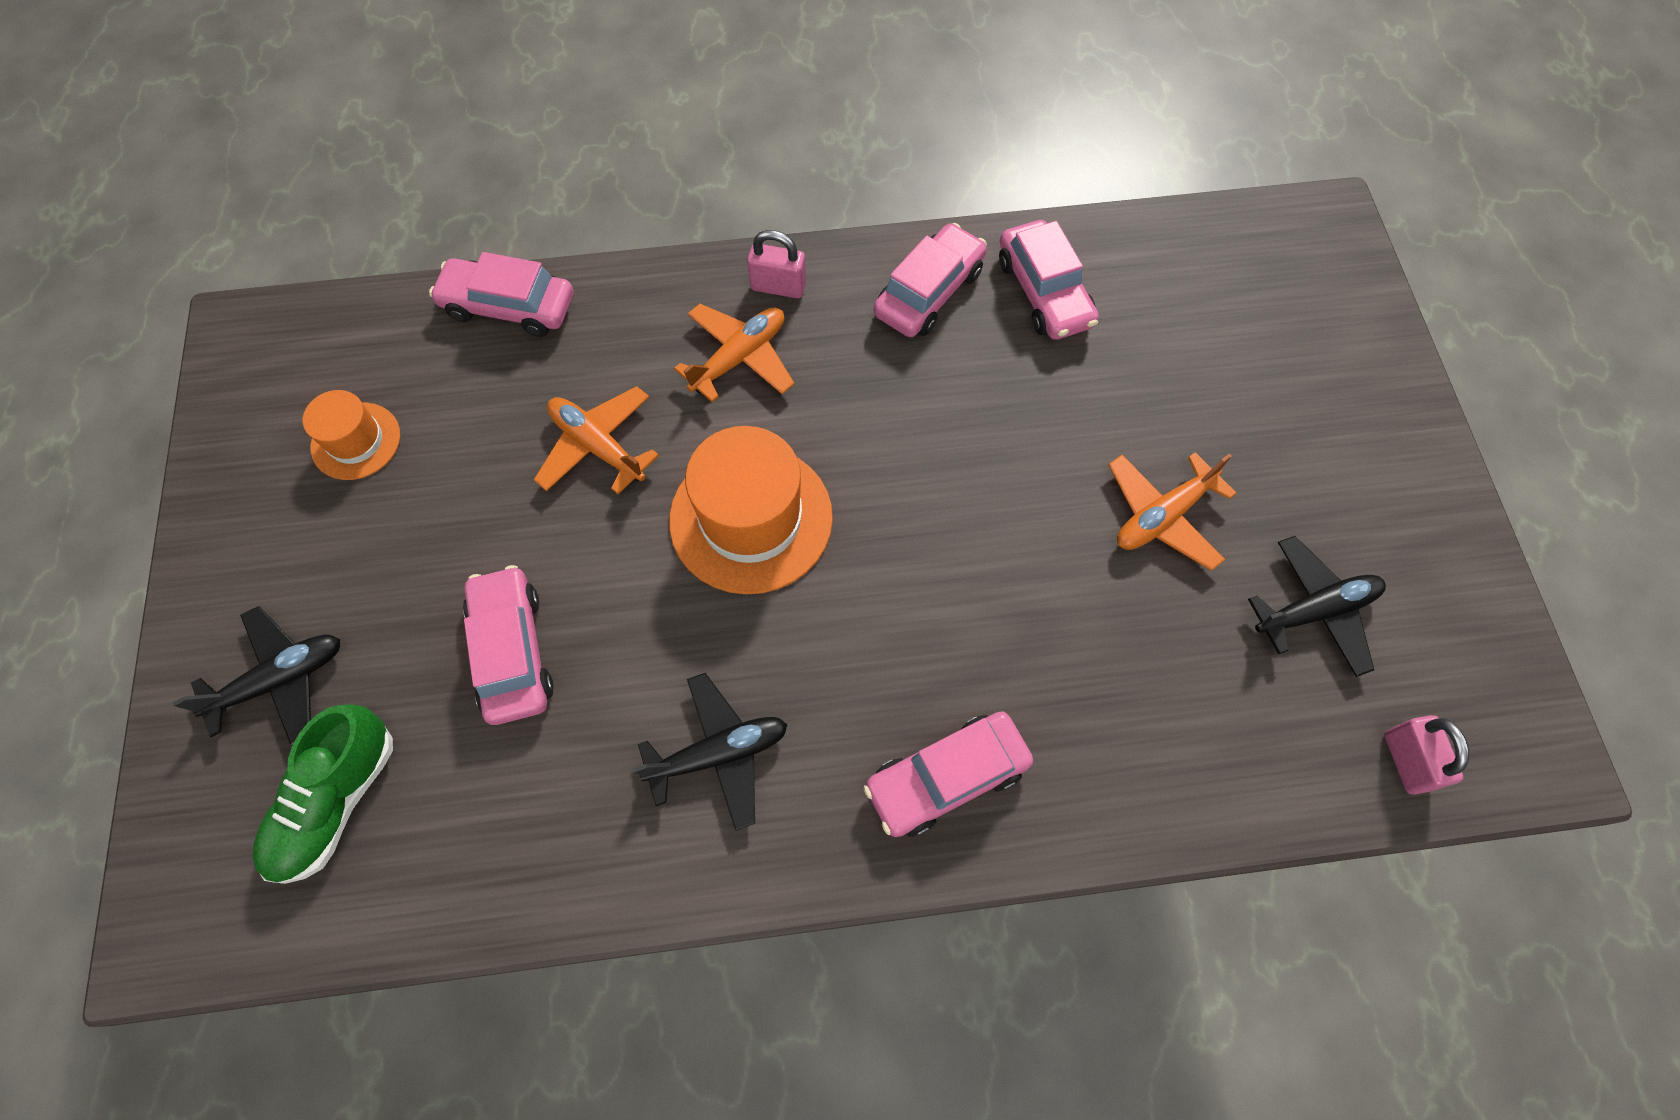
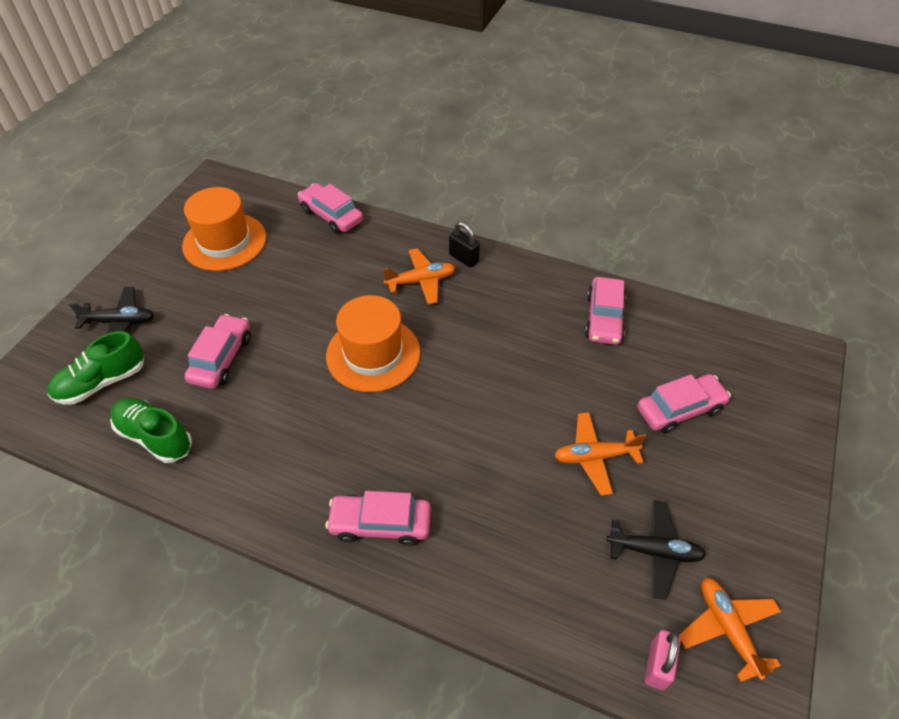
camera: 30 degrees right, 15 degrees down
orange hat [303,390,400,480] -> orange hat [182,187,267,271], size x1.79
orange plane [534,386,659,494] -> orange plane moved to [679,578,781,682]
black plane [633,673,788,831] -> none
pink padlock [747,230,806,298] -> black padlock [449,222,480,268]
pink car [874,223,987,337] -> pink car moved to [637,374,731,434]
none -> green shoe [110,398,192,463]

